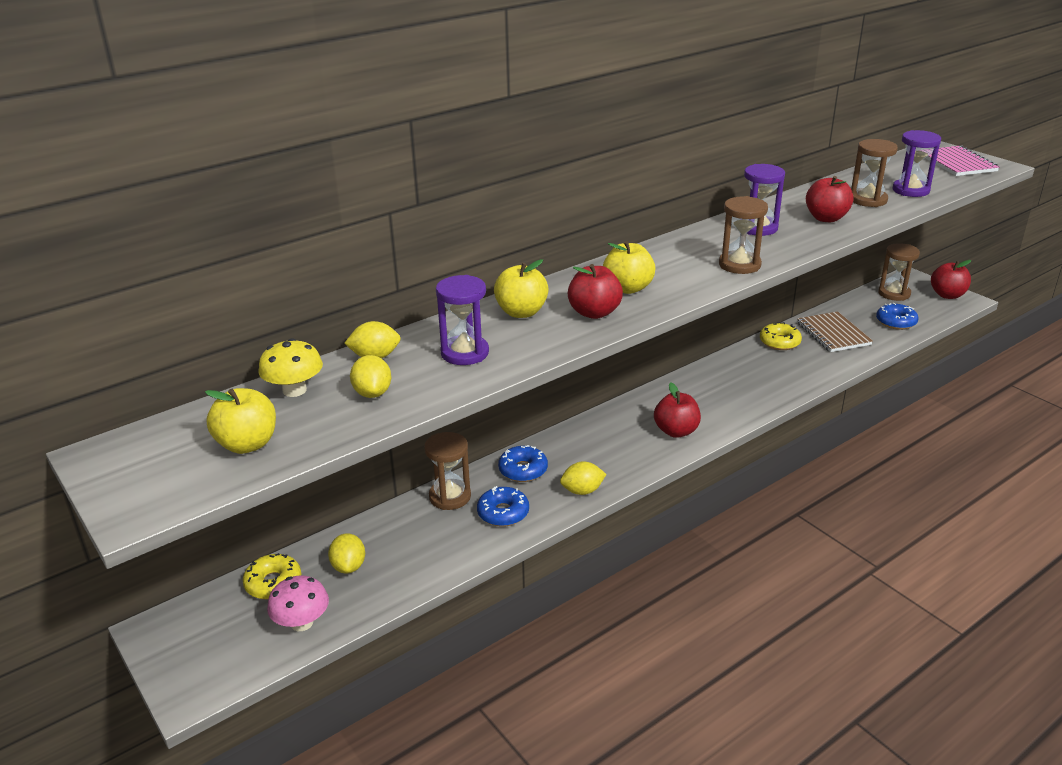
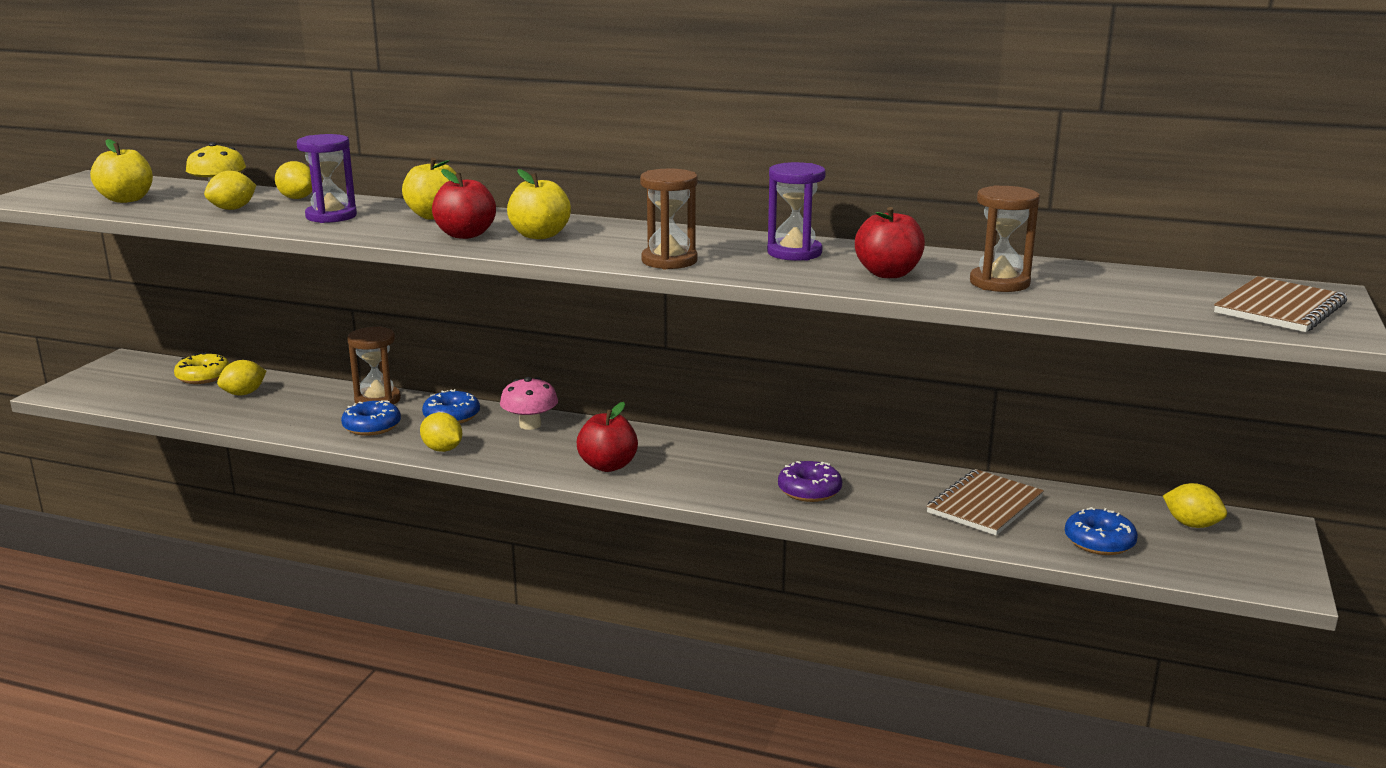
camera: 55 degrees right, 10 degrees down
pink mushroom [267,575,329,631] -> pink mushroom moved to [500,377,558,430]
yellow donut [760,322,802,350] -> none
brown hourglass [878,243,920,301] -> yellow lemon [1163,483,1227,528]
purple hourglass [893,130,941,197] -> none
pink notebook [925,145,1000,176] -> brown notebook [1214,276,1347,332]
red apple [931,260,971,299] -> none
none -> purple donut [778,461,842,502]

